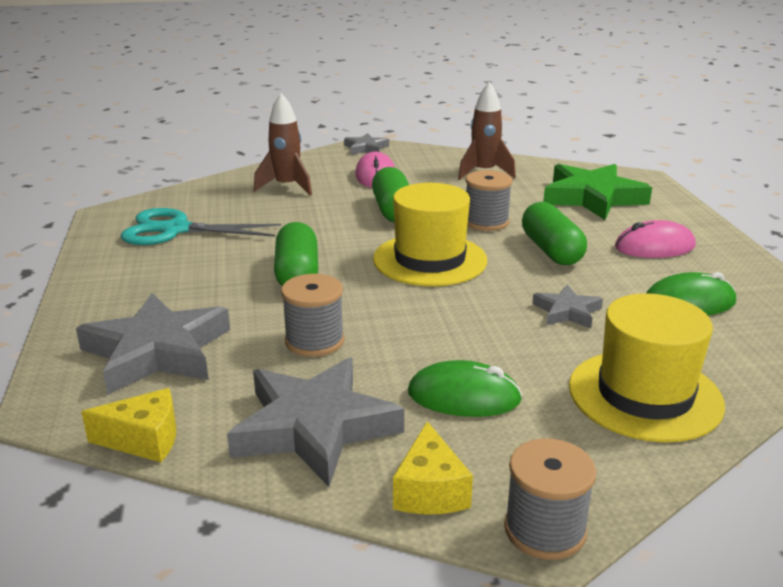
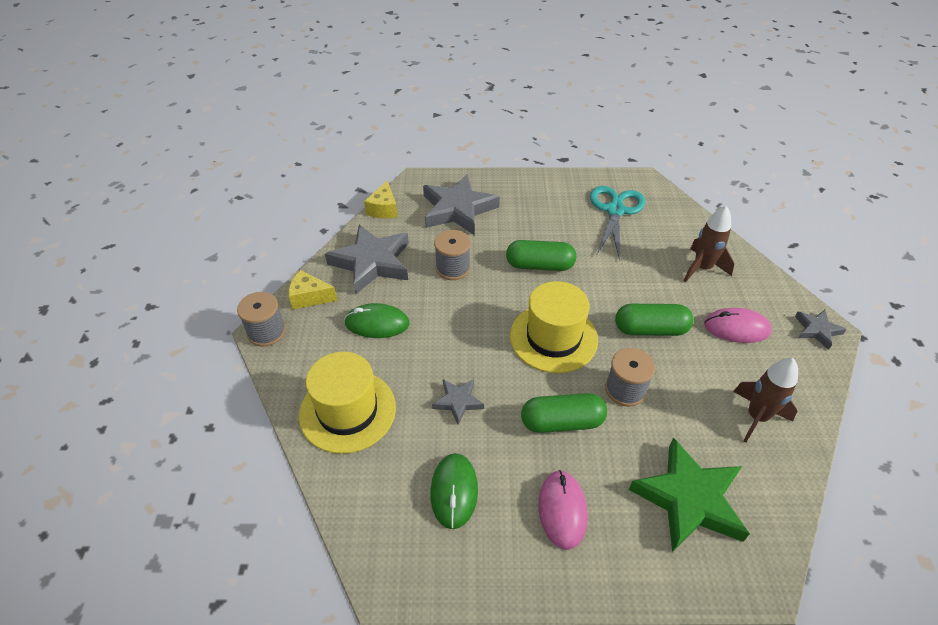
camera: 100 degrees right, 20 degrees up
green mouse [408,360,522,417] -> green mouse turned 75 degrees clockwise [344,303,409,338]

